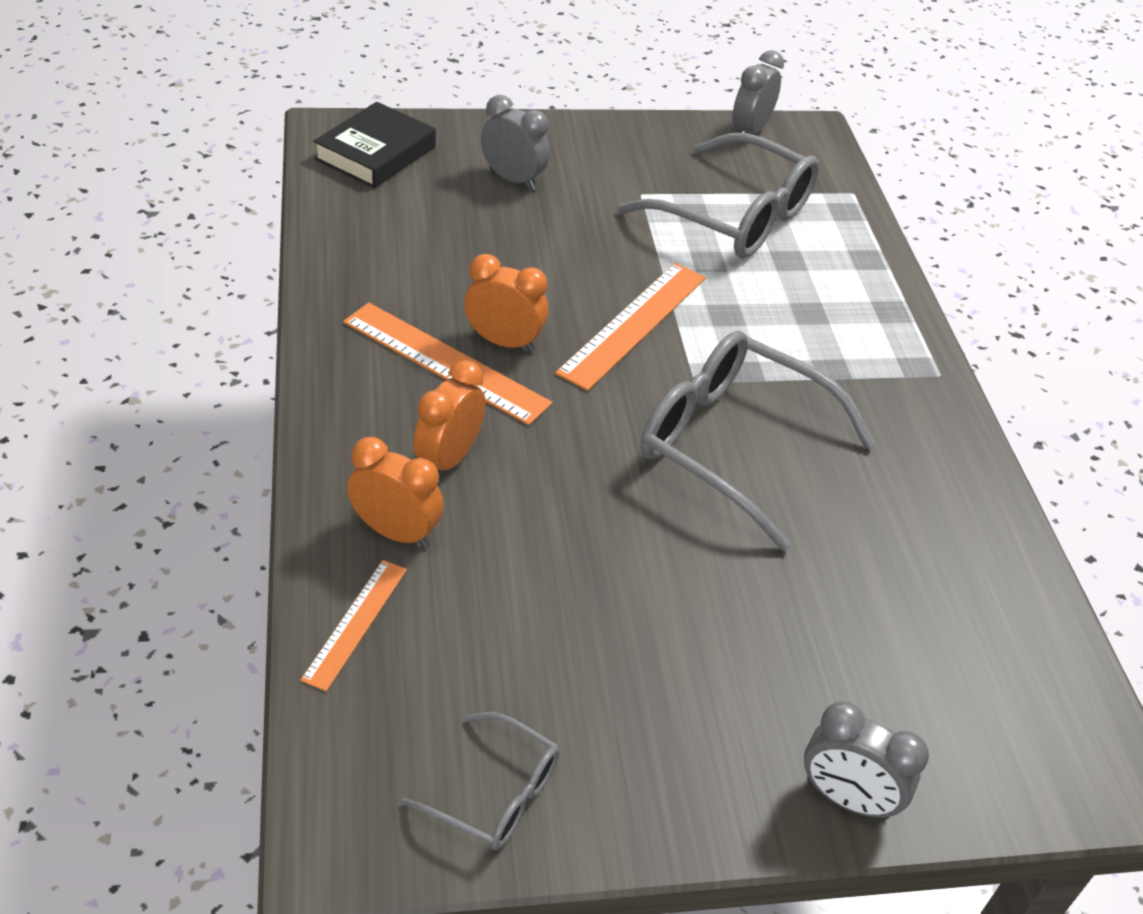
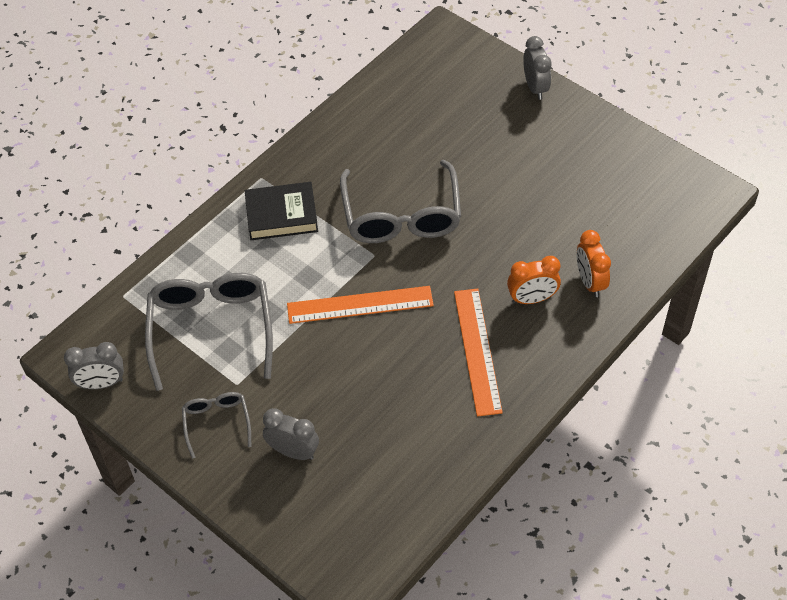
camera: 125 degrees left, 10 degrees up
orange ruler [300,560,407,691] -> none
black book [313,102,436,188] -> black book moved to [245,182,318,240]
grey glasses [402,712,560,850] -> grey glasses moved to [182,392,251,459]
orange clock [464,254,548,352] -> none
grey clock [481,95,550,190] -> grey clock turned 120 degrees clockwise [263,408,319,460]

